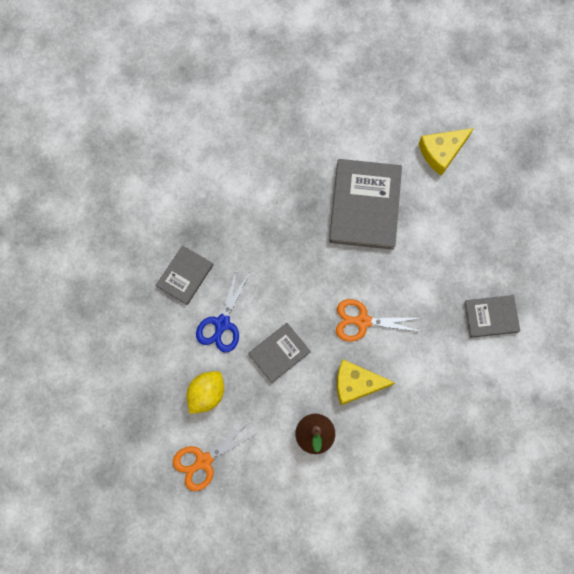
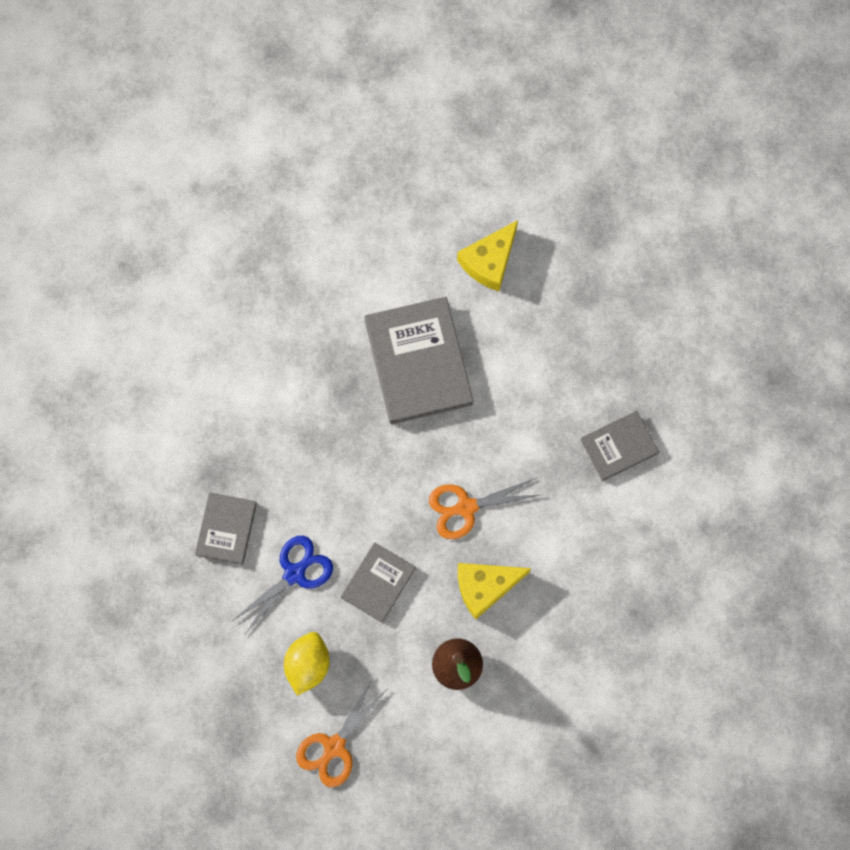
camera: 20 degrees left, 0 degrees up
blue scissors [196,269,250,353] -> blue scissors turned 135 degrees counterclockwise [232,536,333,634]

